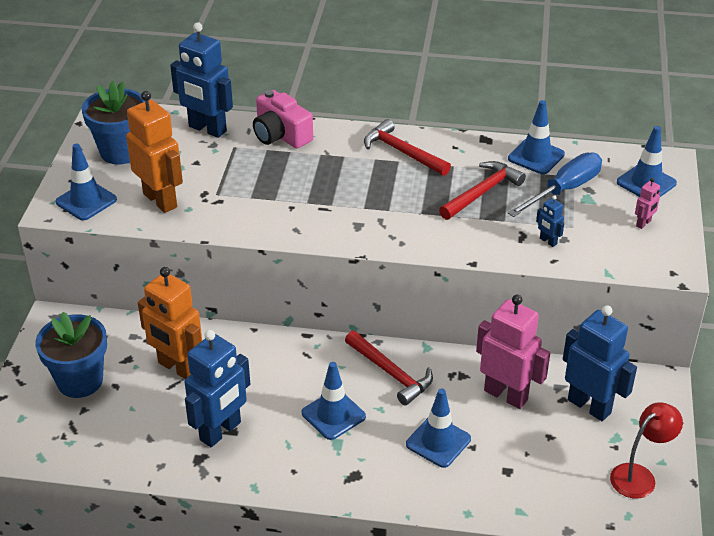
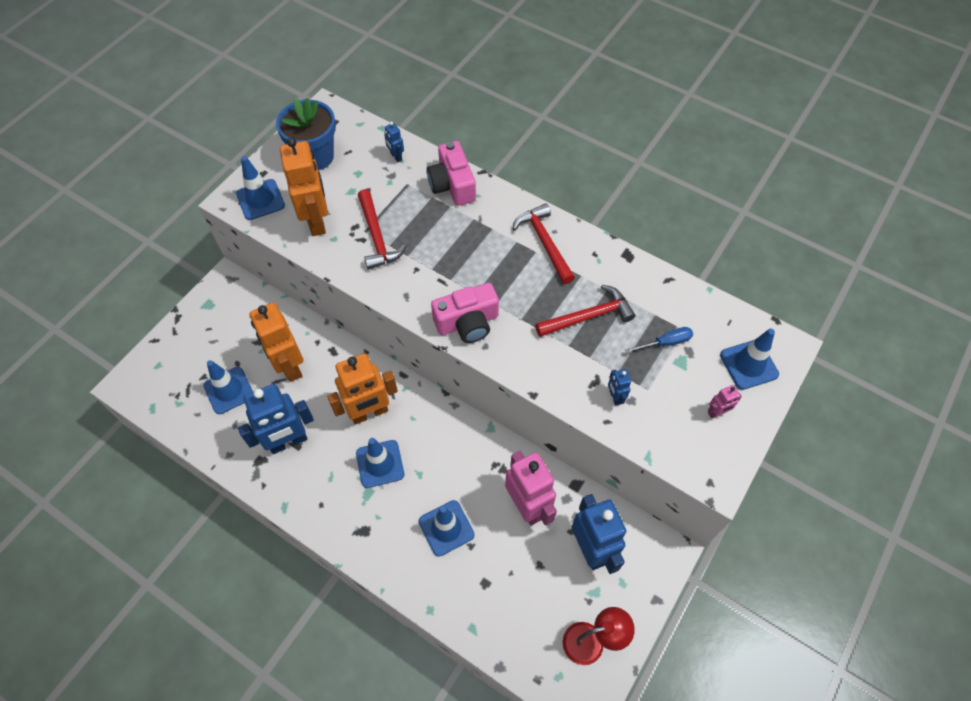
camera: 25 degrees right, 20 degrees up
blue flower pot [35,312,107,398] -> none
blue robot [170,22,233,138] -> blue robot [384,122,404,162], size x0.43
red hammer [345,331,433,406] -> red hammer moved to [358,189,407,270]
blue traffic cone [508,100,565,174] -> blue traffic cone moved to [203,360,253,414]
blue screwdriver [508,152,602,217] -> blue screwdriver [625,327,693,353], size x0.56
none -> orange robot [327,353,398,425]
none -> pink camera [431,283,499,343]

